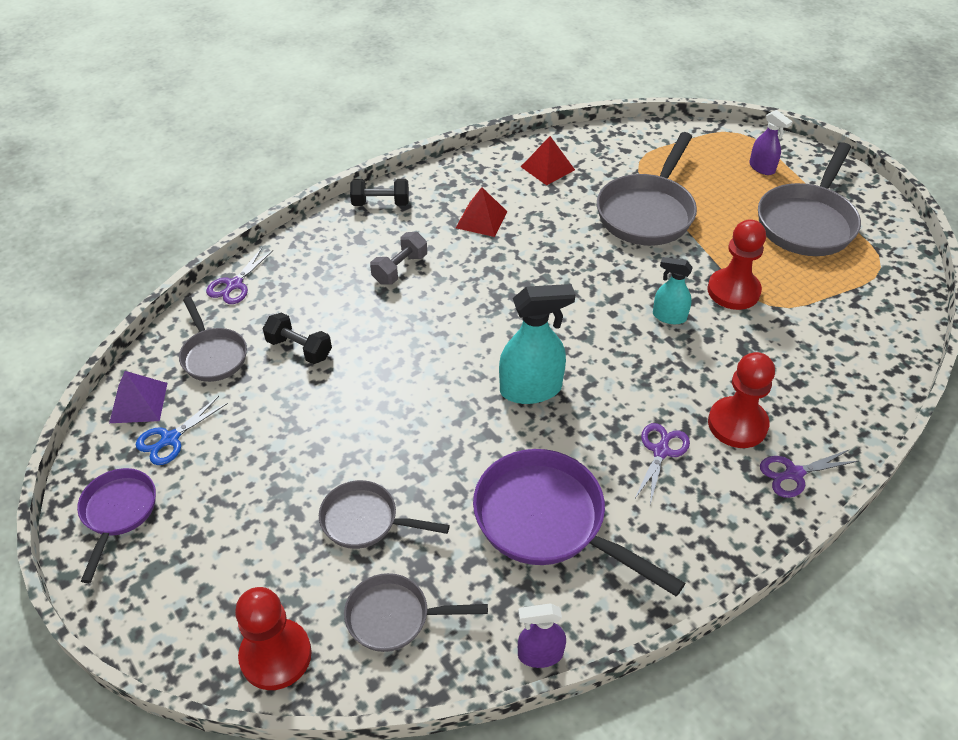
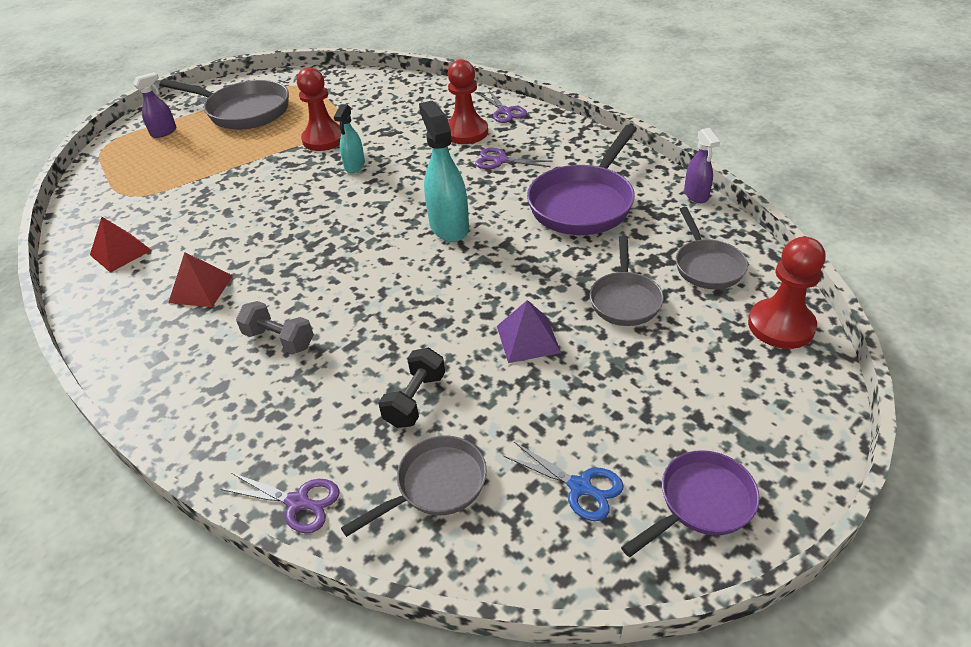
camera: 95 degrees left, 5 degrees down
purple pan [77,468,156,583] -> purple pan turned 150 degrees clockwise [621,450,760,557]
purple pyramid [109,371,167,423] -> purple pyramid moved to [497,300,561,363]
black dumbbell [350,179,409,206] -> none
grey pan [597,132,697,246] -> none

